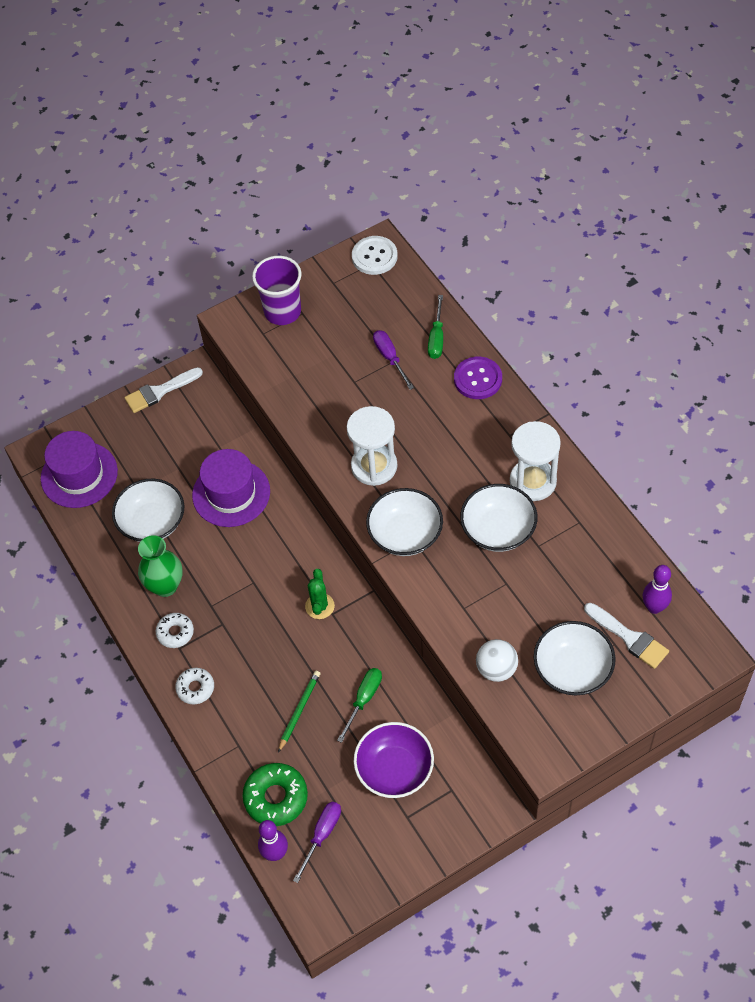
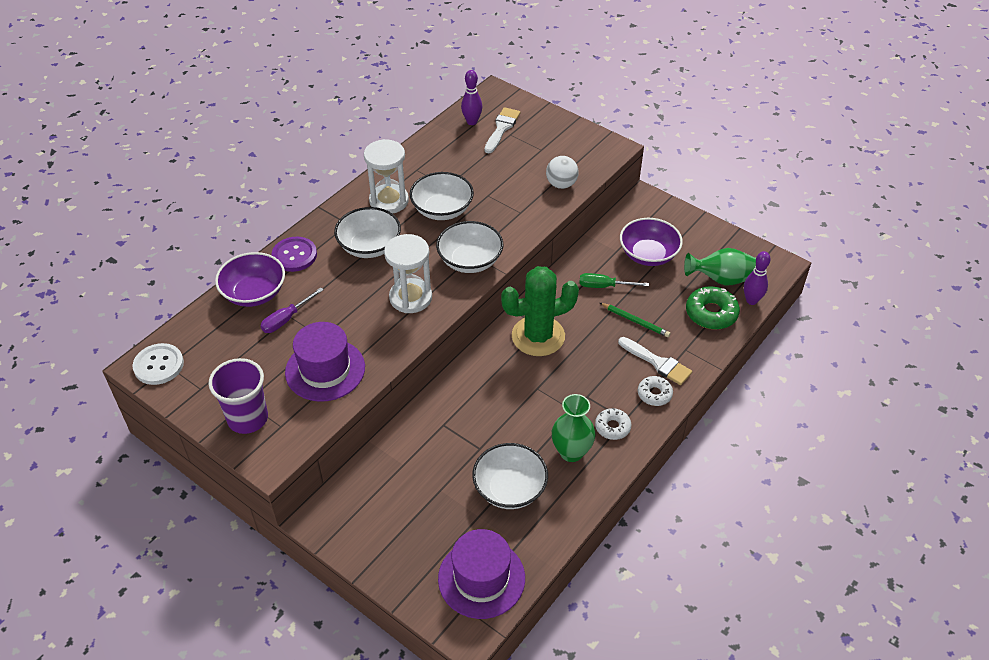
camera: 115 degrees left, 10 degrees down
white brush [125,367,203,413] -> white brush moved to [618,337,692,385]
purple hat [192,449,270,527] -> purple hat moved to [285,322,365,402]
green pencil [278,671,320,752] -> green pencil turned 150 degrees counterclockwise [600,303,670,337]
purple screwdriver [293,802,341,883] -> green vase [684,248,756,286]
green cactus [305,569,335,619] -> green cactus [501,266,579,356], size x2.05
green screwdriver [428,295,443,359] -> purple bowl [215,252,285,307]
white bowl [534,621,616,696] -> white bowl moved to [334,207,401,258]

